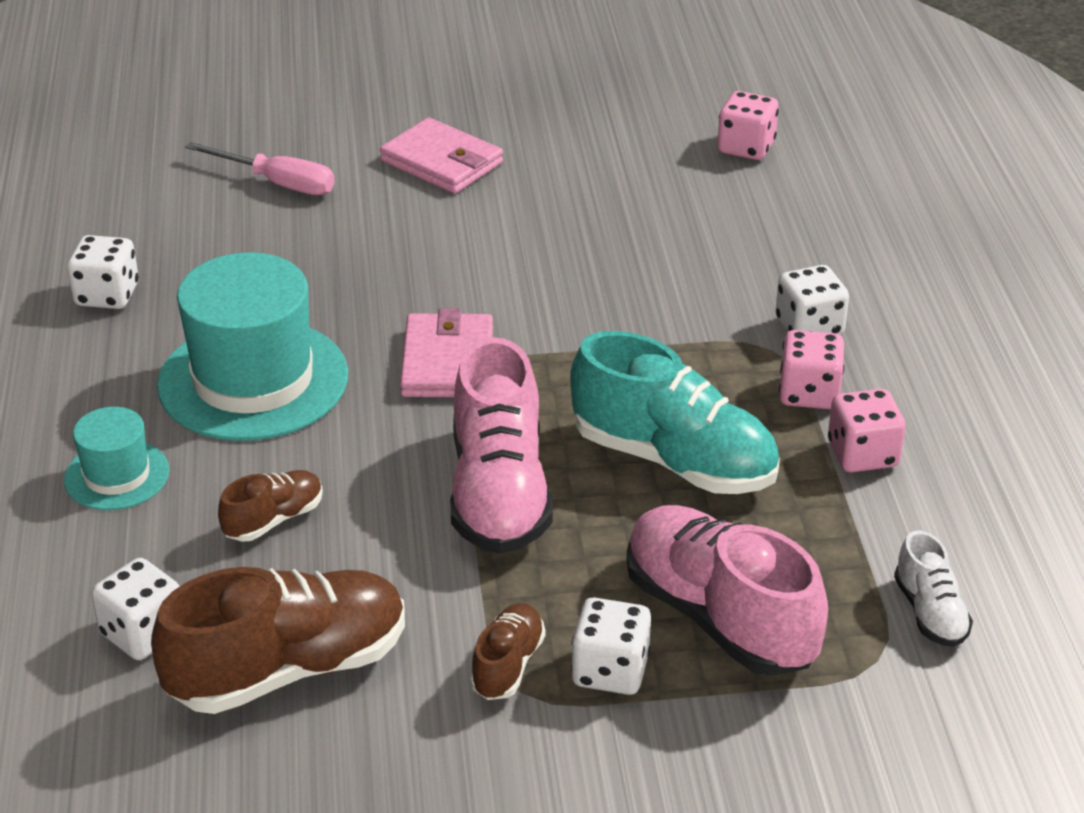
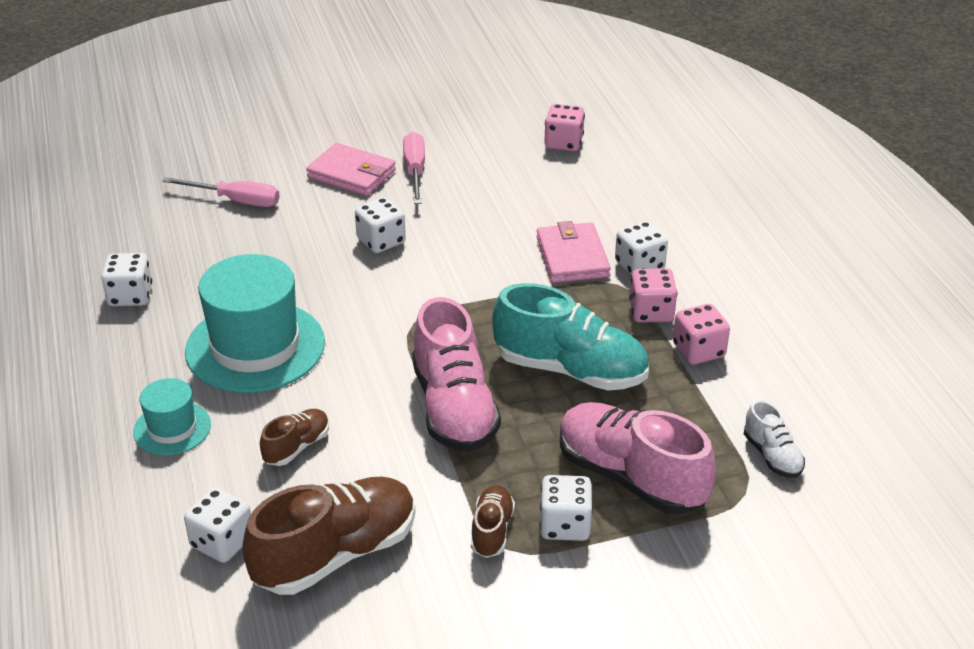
camera: 10 degrees left, 0 degrees up
pink wallet [400,308,493,397] -> pink wallet moved to [537,221,611,283]
none -> white dice [355,197,406,253]
none -> pink screwdriver [403,132,425,204]

